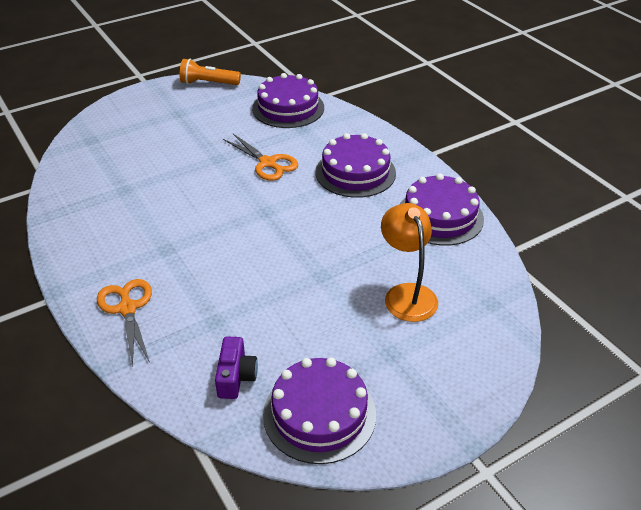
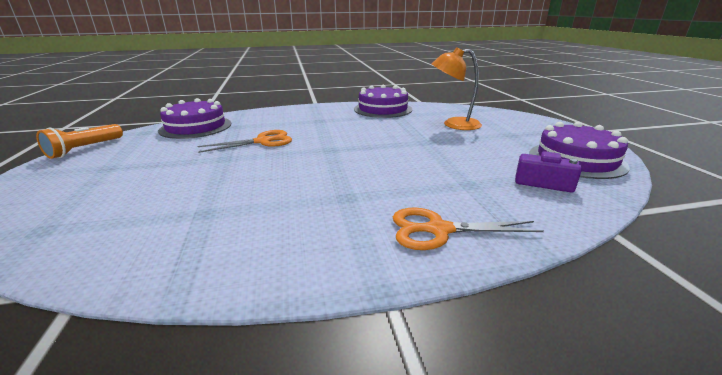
camera: 70 degrees left, 15 degrees down
purple cake [315,133,396,198] -> none

